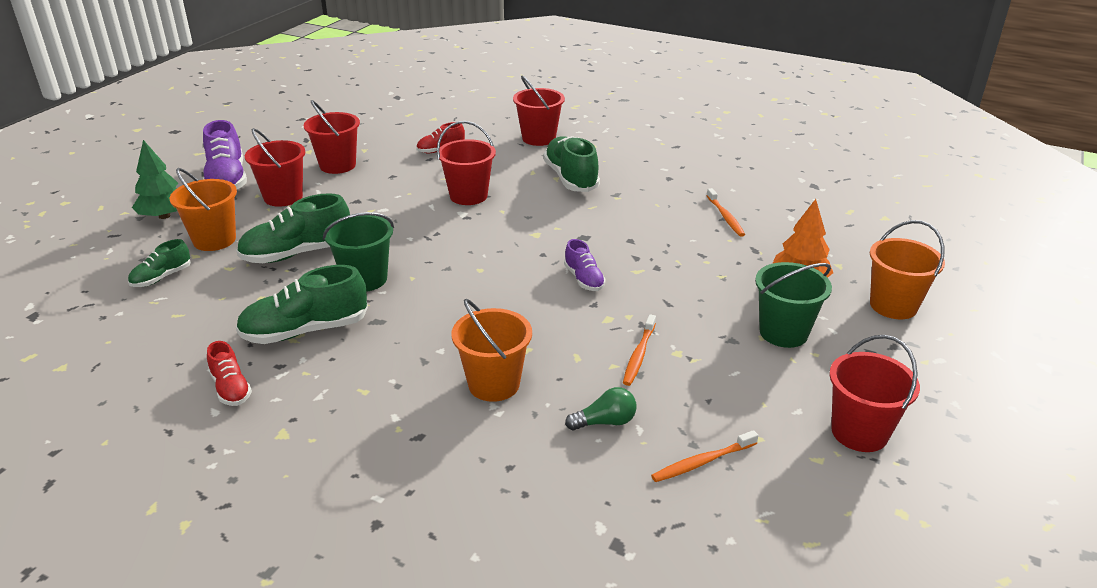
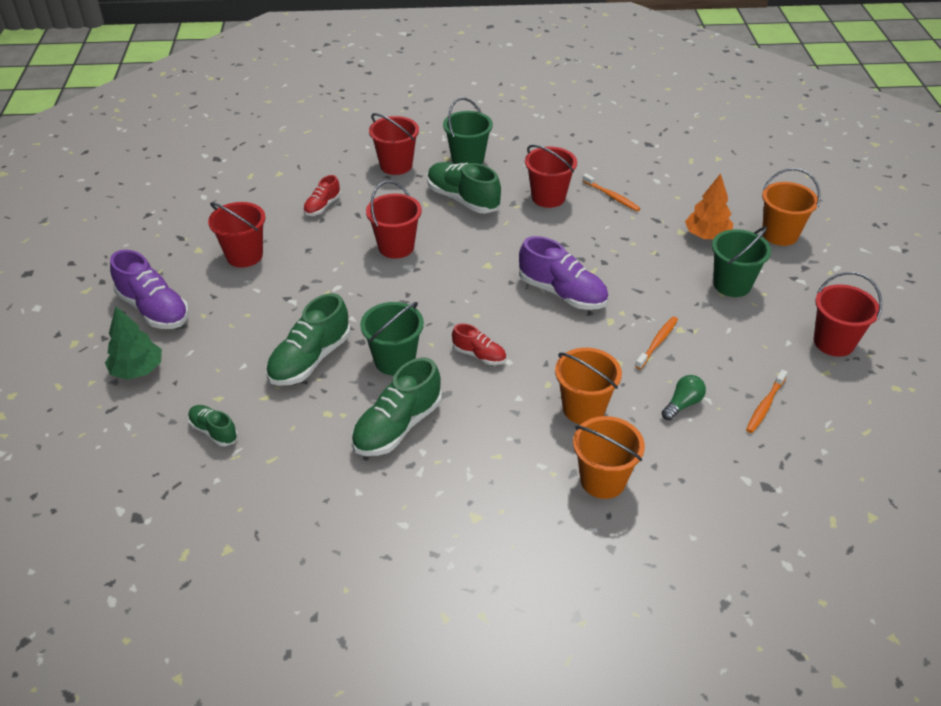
camera: 30 degrees left, 10 degrees up
green shoe [128,239,191,287] -> green shoe turned 120 degrees clockwise [188,405,238,446]
orange bucket [170,168,237,251] -> orange bucket moved to [573,416,645,499]
red shoe [207,341,252,406] -> red shoe moved to [452,323,506,365]
red bucket [245,128,305,207] -> red bucket moved to [525,145,577,208]
purple shoe [564,239,606,291] -> purple shoe [519,236,609,310], size x1.80
orange toothbrush [623,314,656,386] -> orange toothbrush turned 135 degrees counterclockwise [635,316,678,369]
none -> green bucket [443,98,493,164]

